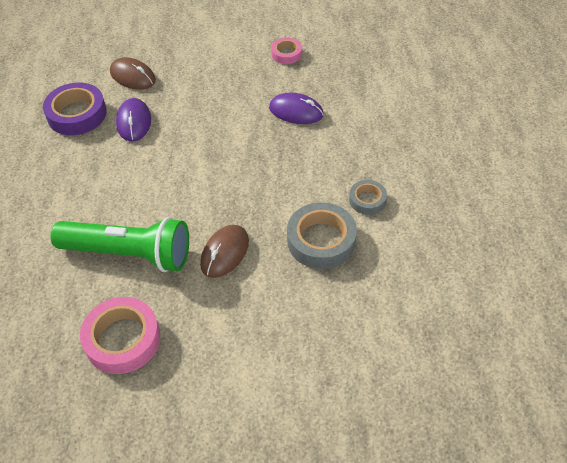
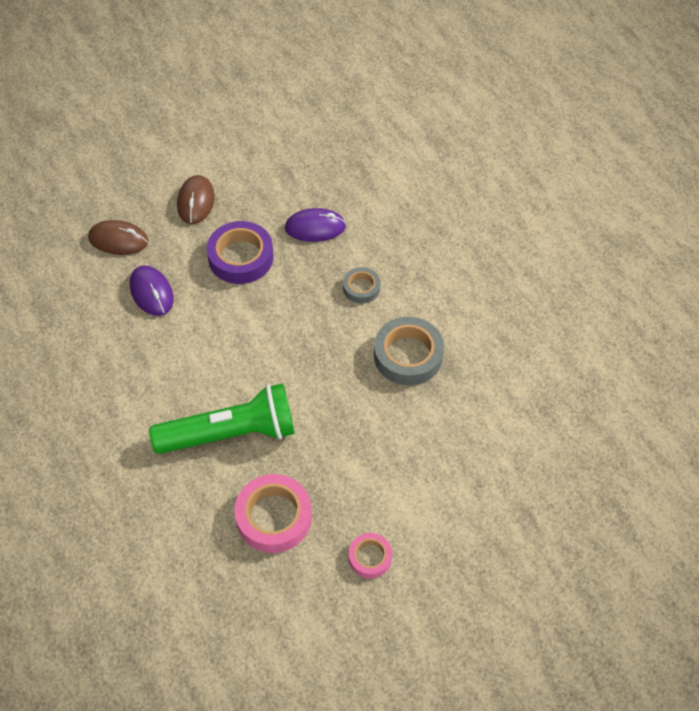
camera: 25 degrees left, 5 degrees up
purple tape [43,83,107,135] -> purple tape moved to [207,221,274,284]
brown mouse [200,225,249,278] -> brown mouse moved to [177,175,215,224]
pink tape [271,38,302,64] -> pink tape moved to [349,533,392,578]
grey tape [349,180,387,215] -> grey tape moved to [343,267,380,304]

